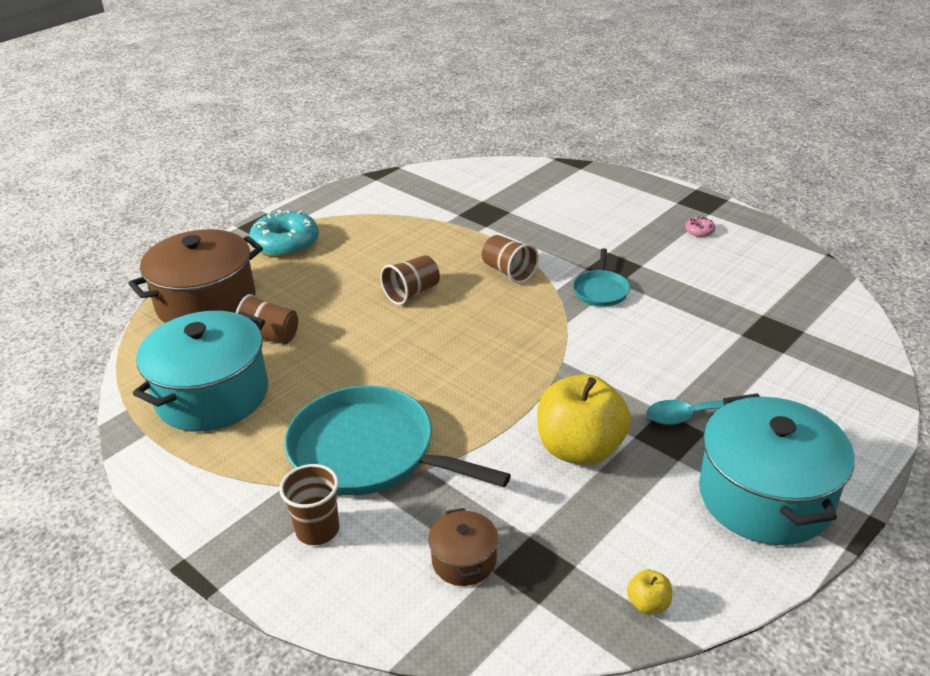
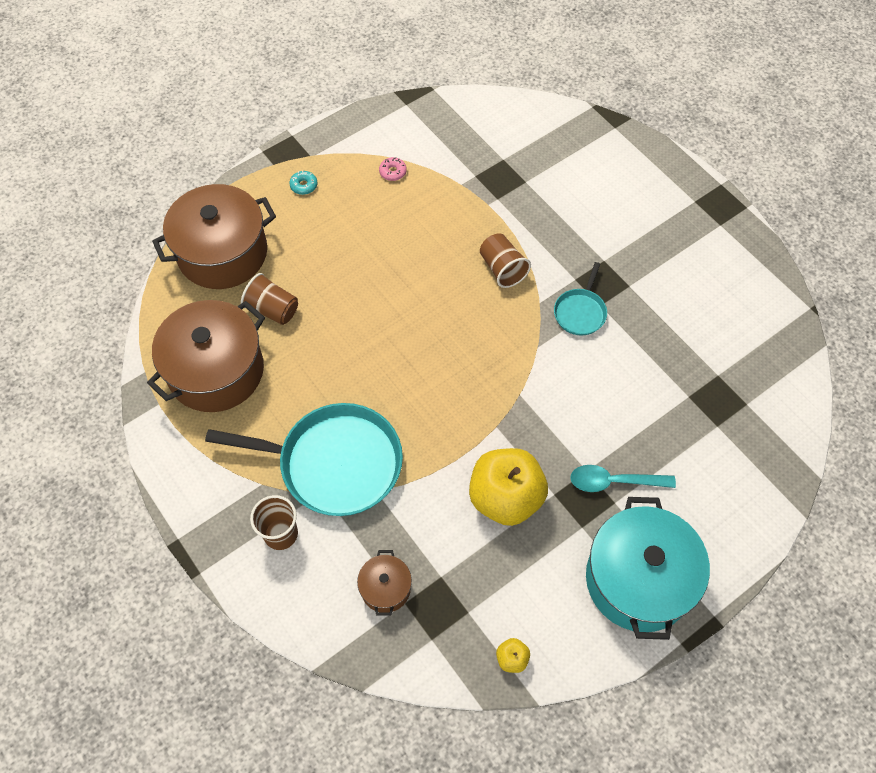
camera: 10 degrees right, 25 degrees up
turquoise pot [133,311,268,432] -> brown pot [147,300,265,412]
turquoise donut [249,210,319,258] -> turquoise donut [289,171,317,195], size x0.42
turquoise pan [285,386,511,496] -> turquoise pan turned 150 degrees clockwise [205,403,403,516]
brown cup [380,255,440,305] -> none
pink donut [685,216,715,237] -> pink donut moved to [379,157,407,181]

